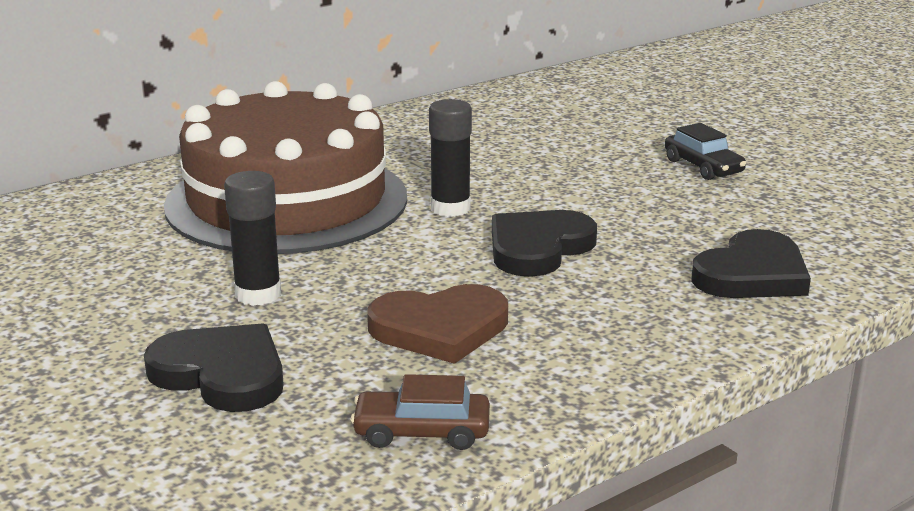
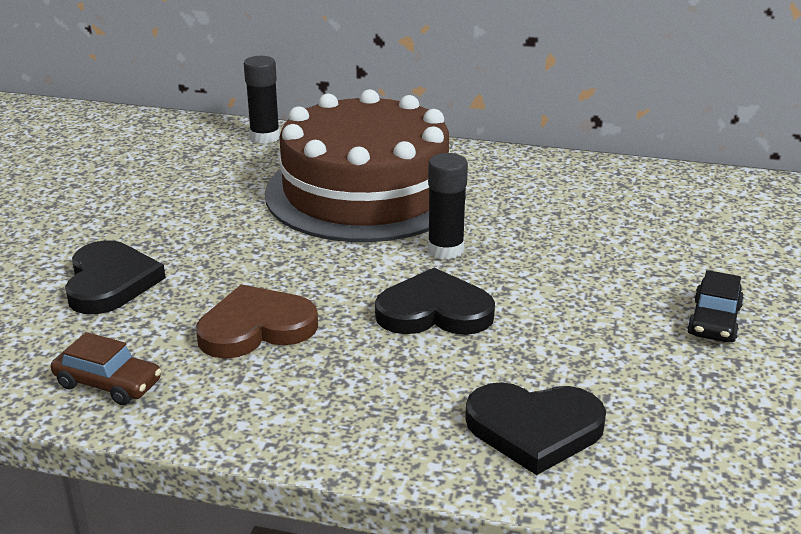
camera: 50 degrees right, 5 degrees up
black glue stick [224,171,281,306] -> black glue stick moved to [244,56,280,144]
brown car [350,374,490,450] -> brown car turned 150 degrees clockwise [51,332,161,405]
brown heart [367,284,508,364] -> brown heart turned 120 degrees clockwise [196,284,318,359]

